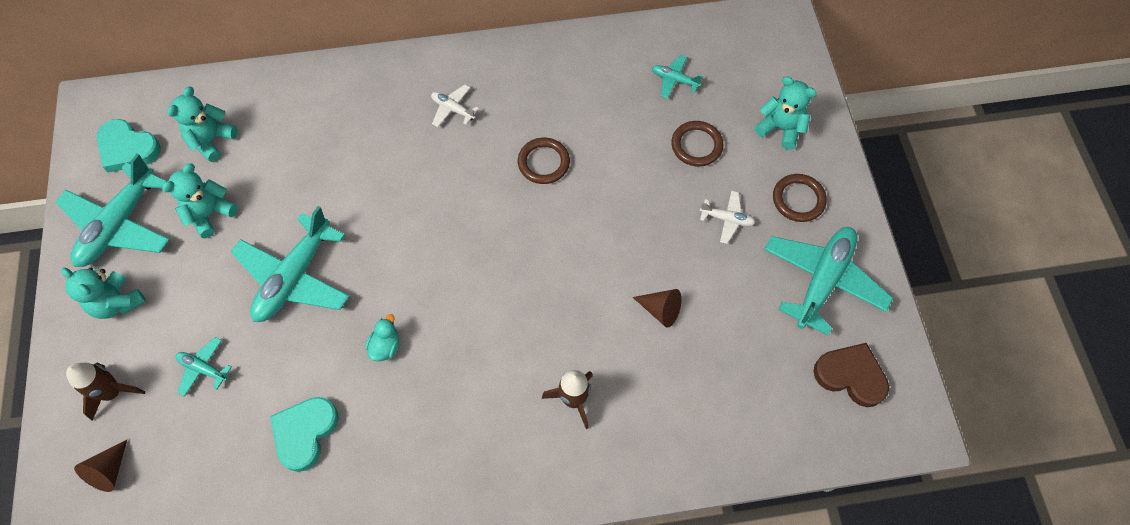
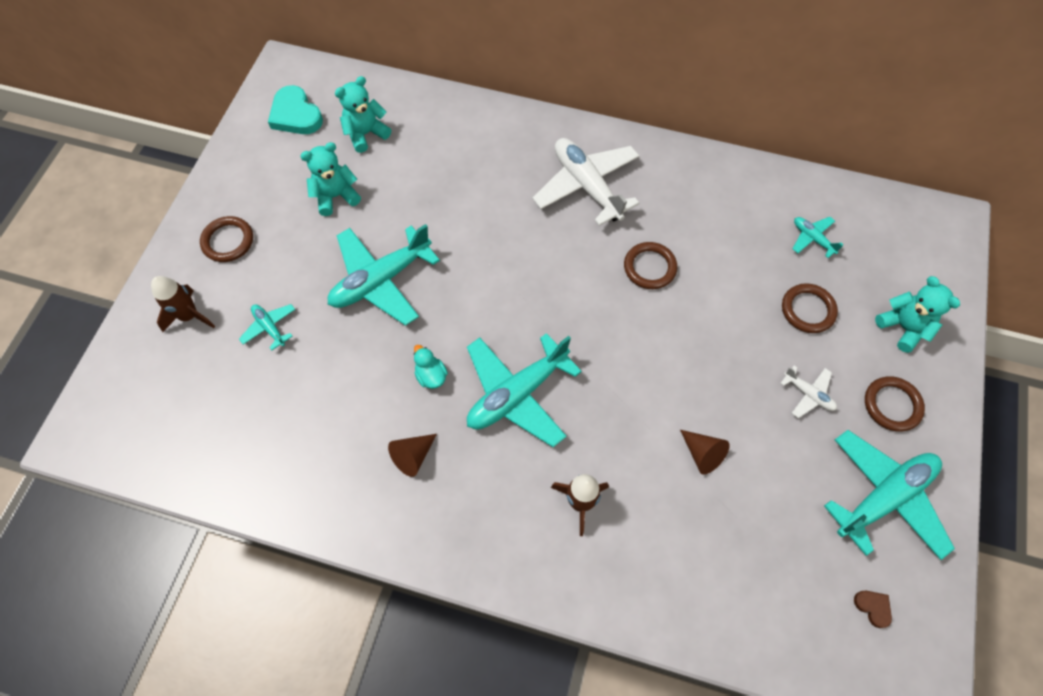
camera: 25 degrees right, 0 degrees up
turquoise plane [56,154,170,267] -> turquoise plane moved to [467,333,582,447]
turquoise teddy bear [61,267,146,319] -> brown ring [200,216,253,262]
brown cone [74,440,127,492] -> brown cone moved to [388,434,437,477]
turquoise heart [271,397,339,472] -> none
turquoise duck [365,314,399,361] -> turquoise duck turned 75 degrees counterclockwise [414,345,448,389]
white plane [431,84,479,127] -> white plane [532,138,640,226], size x2.13
brown heart [813,343,889,407] -> brown heart [854,591,892,628], size x0.48

